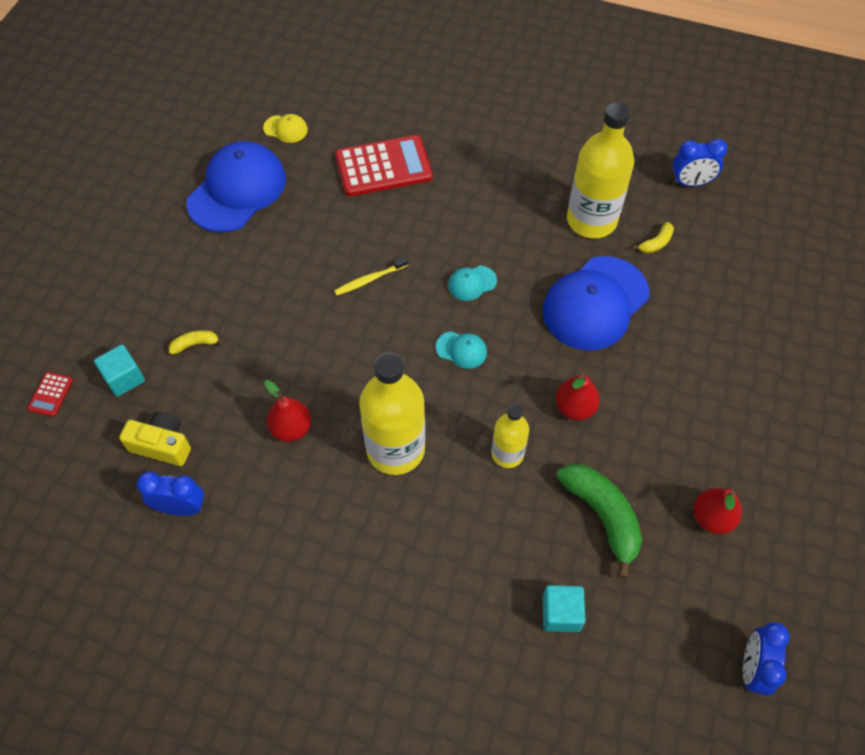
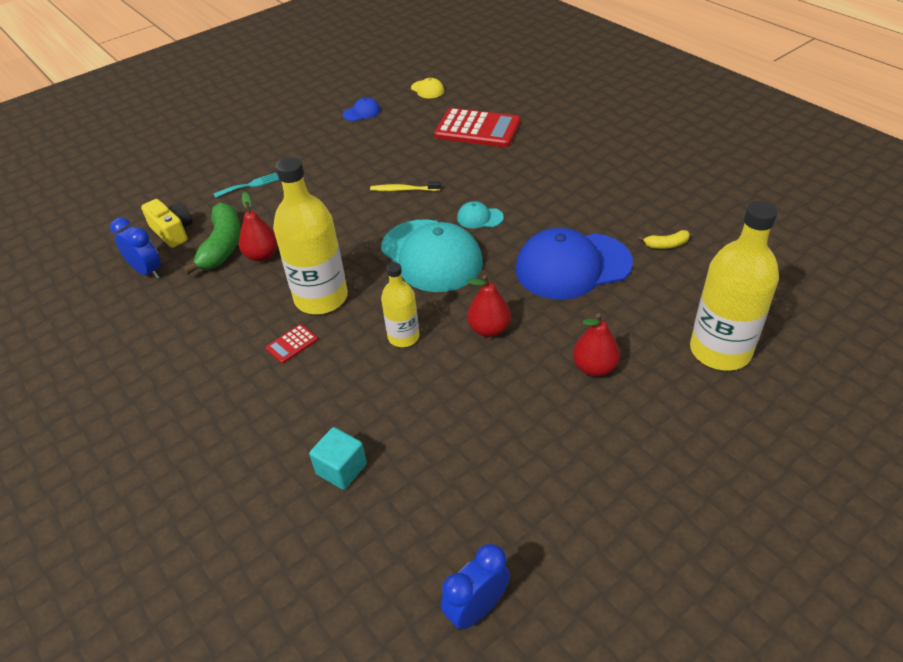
camera: 35 degrees right, 15 degrees down
red calculator [27,372,73,417] -> red calculator moved to [266,324,318,364]
turquoise cube [94,345,145,397] -> none
yellow banana [169,330,224,355] -> turquoise fork [213,173,280,198]
blue cap [186,141,286,232] -> blue cap [343,97,380,121], size x0.43
turquoise cap [436,331,487,369] -> turquoise cap [381,219,483,292], size x2.35
green banana [557,464,642,579] -> green banana moved to [183,202,241,275]
yellow bottle [567,103,634,238] -> yellow bottle moved to [690,201,779,371]
blue clock [672,139,728,187] -> none
red pear [693,488,742,534] -> red pear moved to [573,313,620,377]

